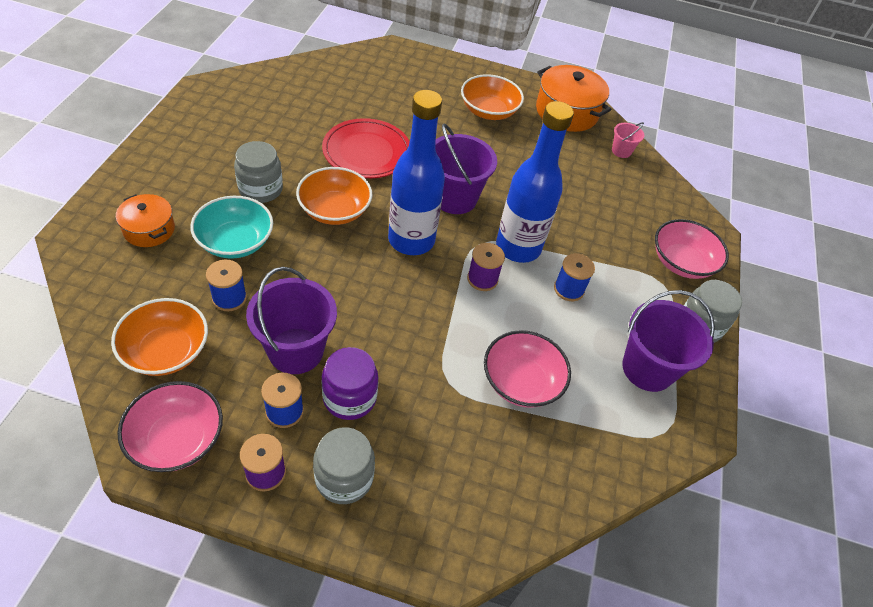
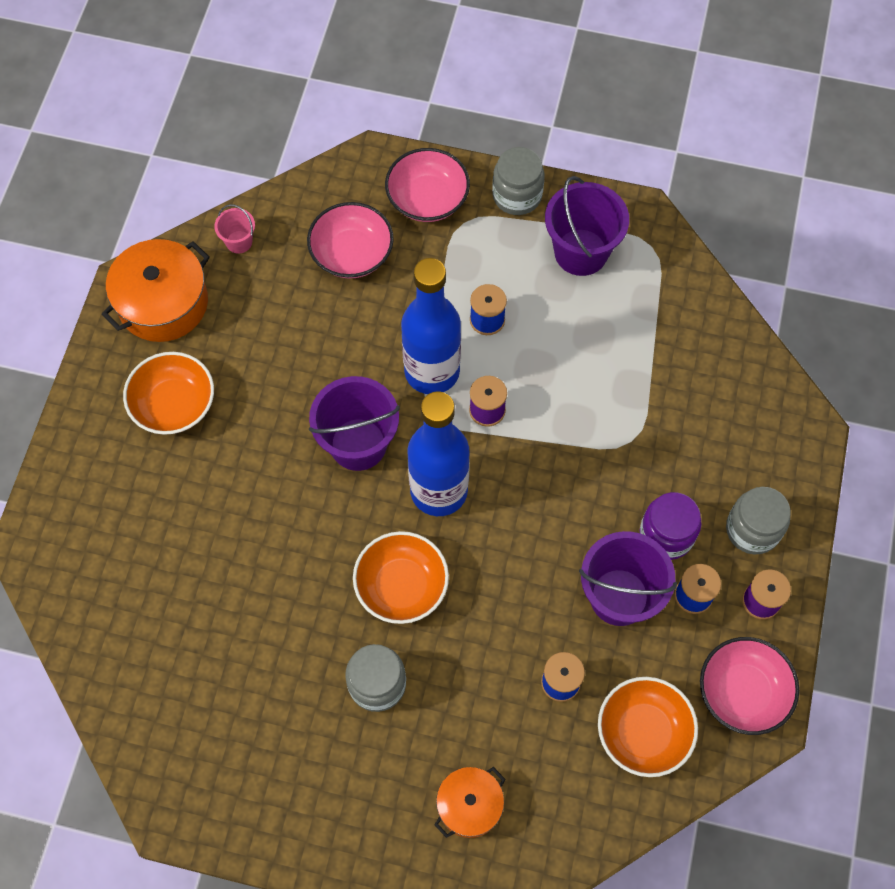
camera: 85 degrees left, 15 degrees up
turquoise bowl [190,196,273,259] -> none
red plate [322,118,410,178] -> none
pink bowl [484,330,571,408] -> pink bowl moved to [307,202,394,278]

